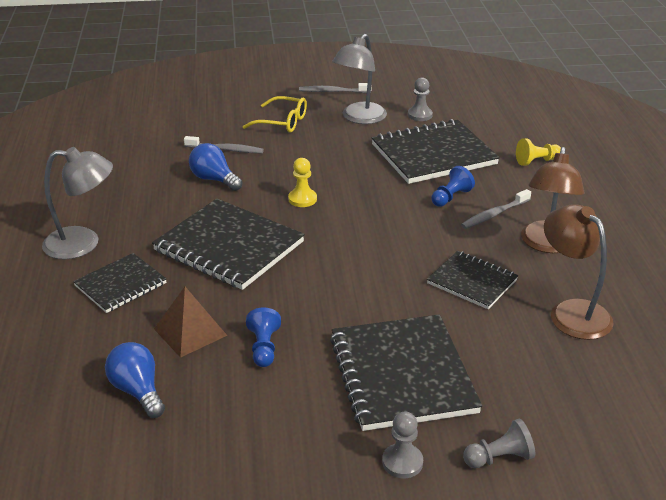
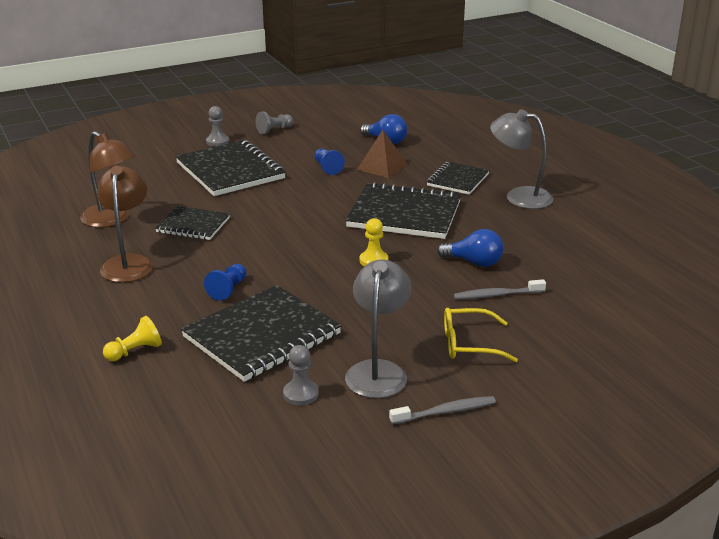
camera: 160 degrees right, 5 degrees down
grey lamp [42,147,113,260] -> grey lamp turned 45 degrees clockwise [490,109,553,209]
grey toothbrush [461,189,531,229] -> none
grey pawn [463,418,535,468] -> grey pawn moved to [256,111,294,135]

